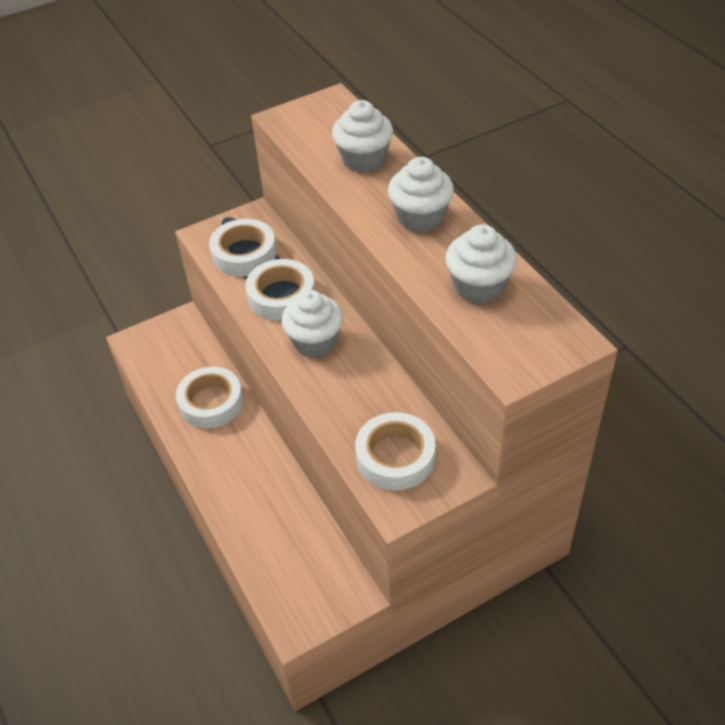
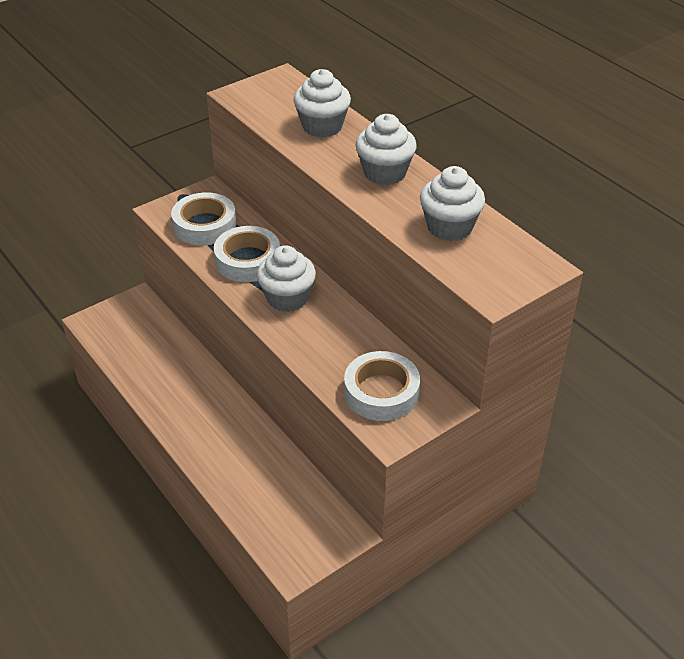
camera: 10 degrees left, 5 degrees down
white tape [176,367,243,428] -> none

